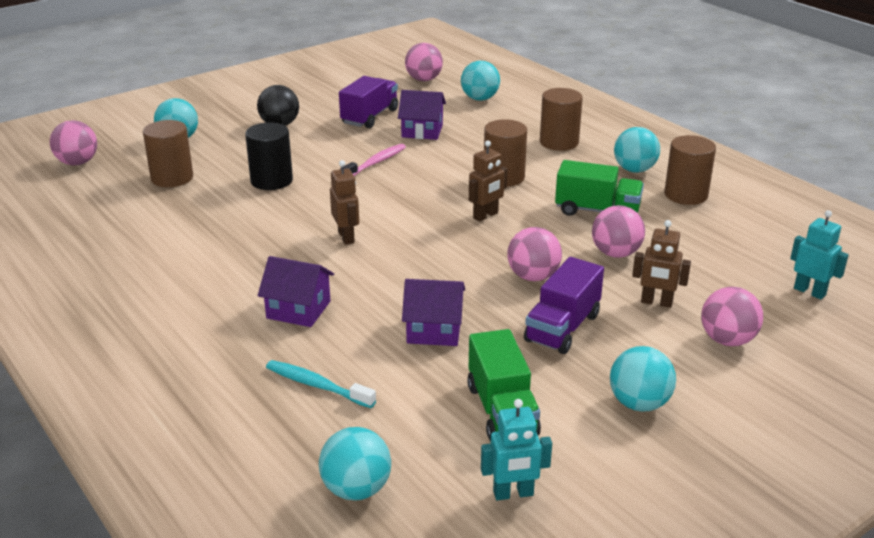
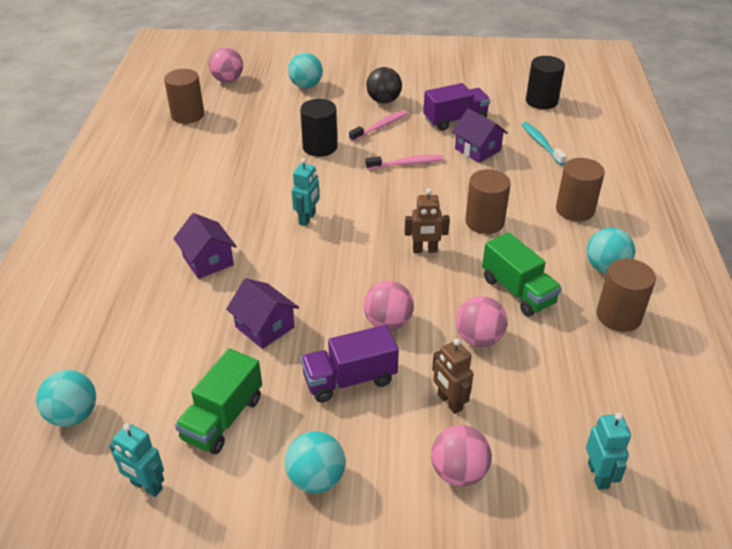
camera: 40 degrees right, 10 degrees up
brown cylinder [143,120,193,187] -> brown cylinder moved to [164,69,204,124]
turquoise toothbrush [266,360,376,408] -> turquoise toothbrush moved to [521,122,567,166]
brown robot [330,160,359,245] -> turquoise robot [292,158,320,226]
pink ball [405,43,443,81] -> black cylinder [526,56,565,109]
turquoise ball [461,61,500,101] -> none
none -> pink toothbrush [349,110,408,142]

